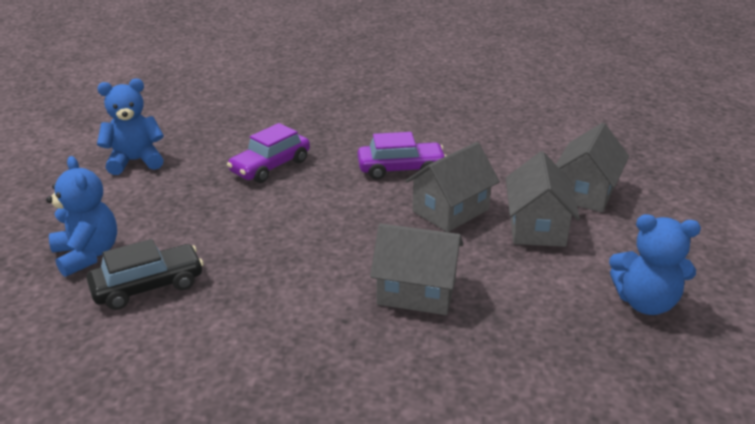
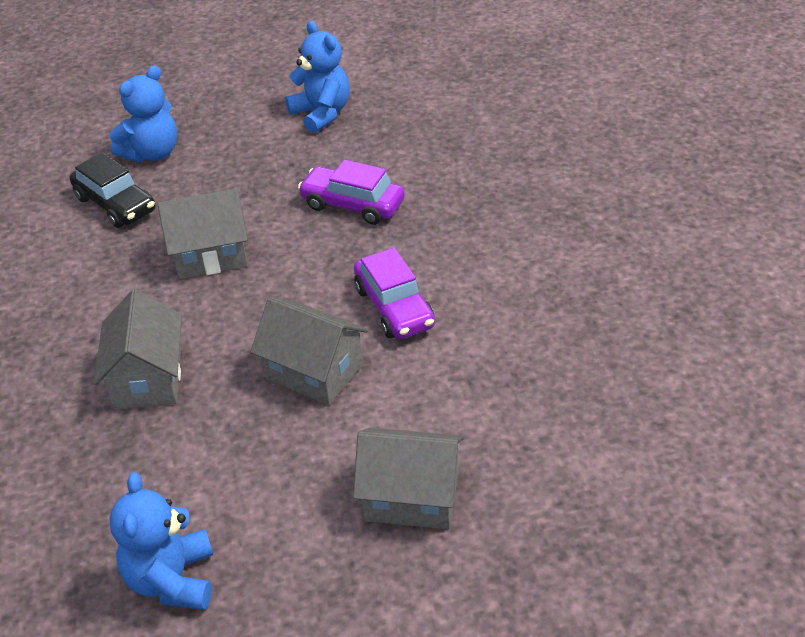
camera: 75 degrees right, 10 degrees up
grey house [506,151,580,247] -> grey house moved to [157,188,248,279]

